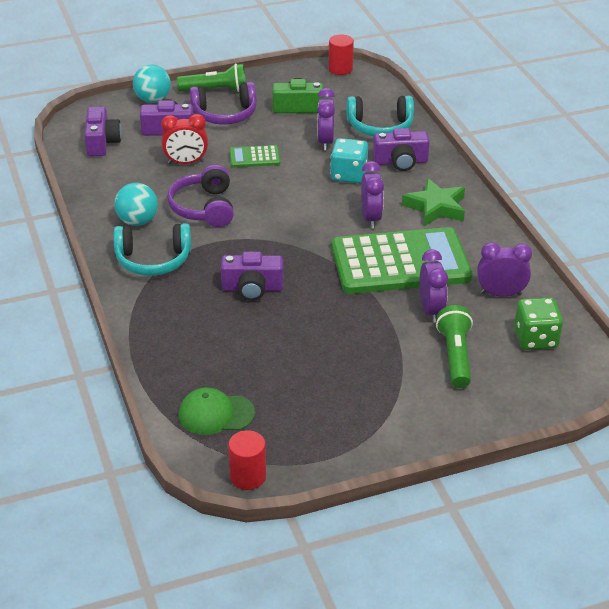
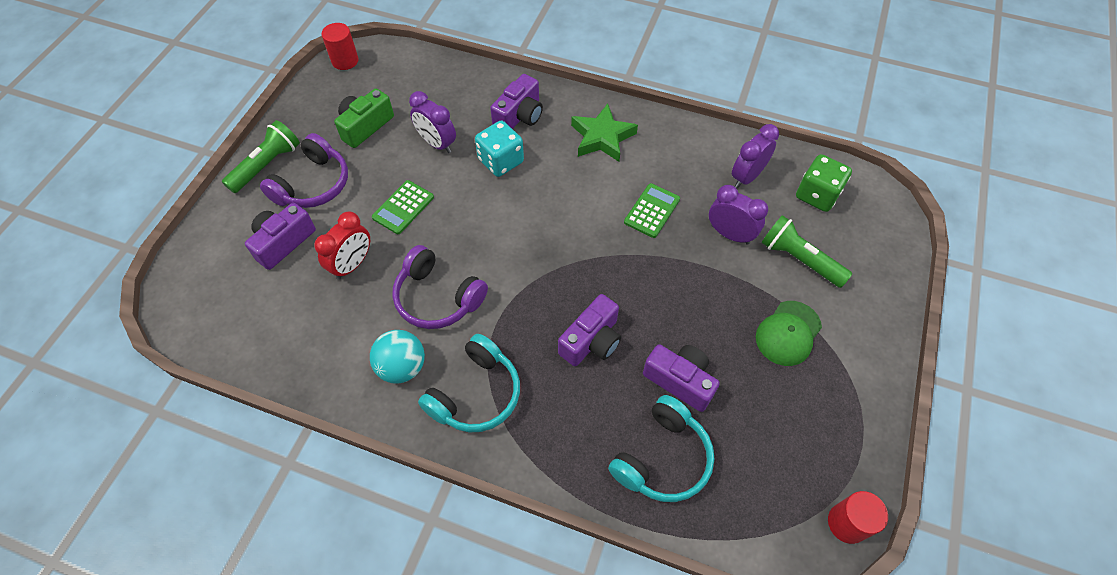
camera: 50 degrees left, 20 degrees up
purple camera [84,106,122,157] -> purple camera moved to [643,344,720,412]
turquoise ball [133,65,171,103] -> none
green cap [178,387,255,435] -> green cap moved to [756,301,822,366]
green calculator [331,227,472,294] -> green calculator [624,183,680,238], size x0.43
turquoise headphones [347,96,414,136] -> turquoise headphones moved to [608,395,714,502]
purple clock [361,161,384,228] -> none

